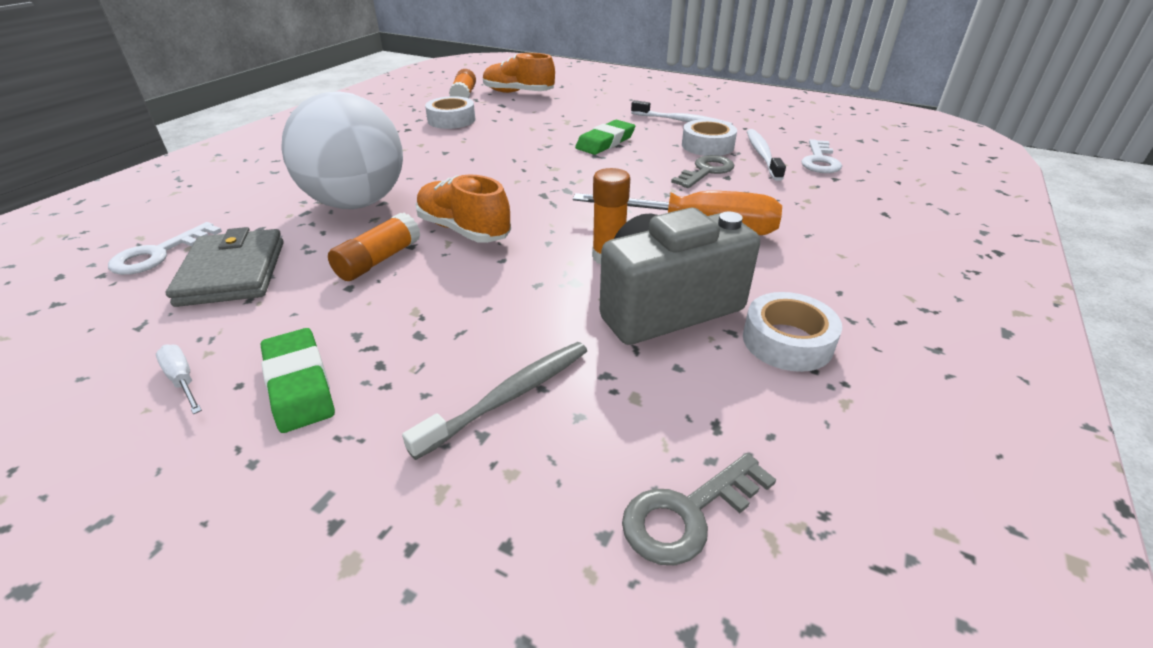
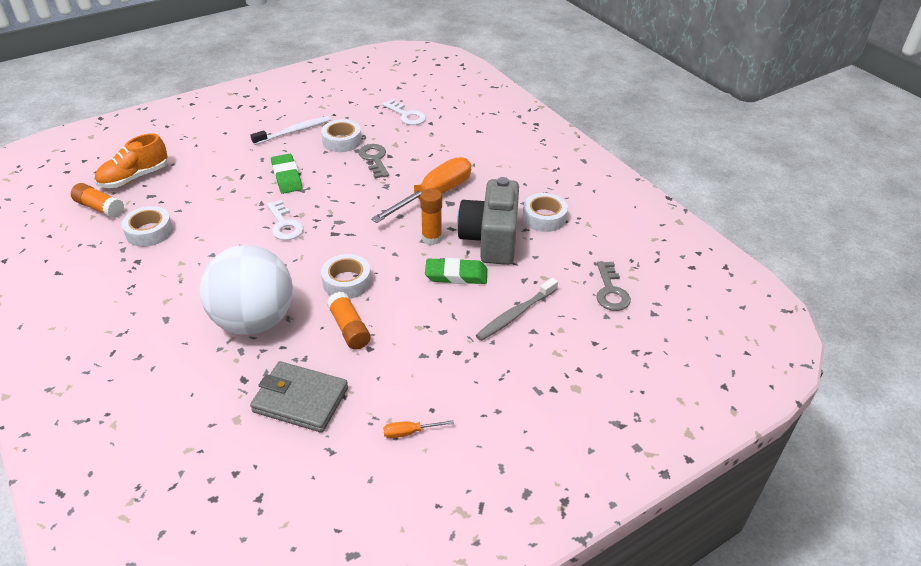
camera: 60 degrees left, 5 degrees up
white key [108,222,222,275] -> white key moved to [267,200,304,240]
white screwdriver [156,344,202,414] -> orange screwdriver [383,420,454,438]
green eraser [261,328,335,433] -> green eraser moved to [425,258,487,284]
grey toothbrush [402,342,587,460] -> grey toothbrush turned 120 degrees counterclockwise [476,278,558,341]
orange shoe [416,174,511,243] -> white tape [321,254,371,299]
white toothbrush [747,129,786,181] -> none

